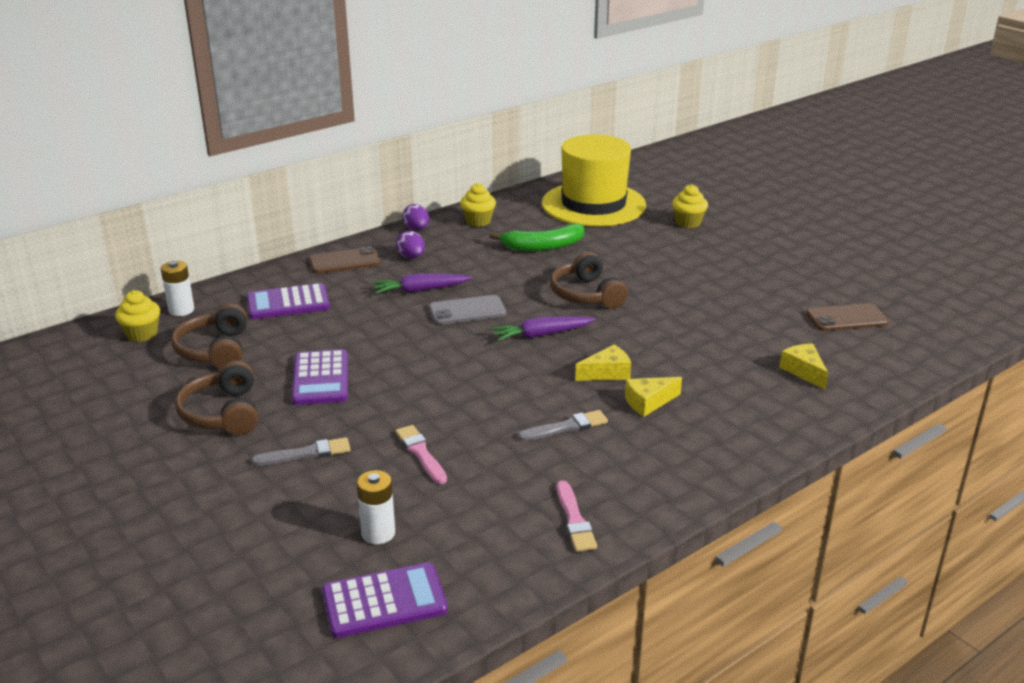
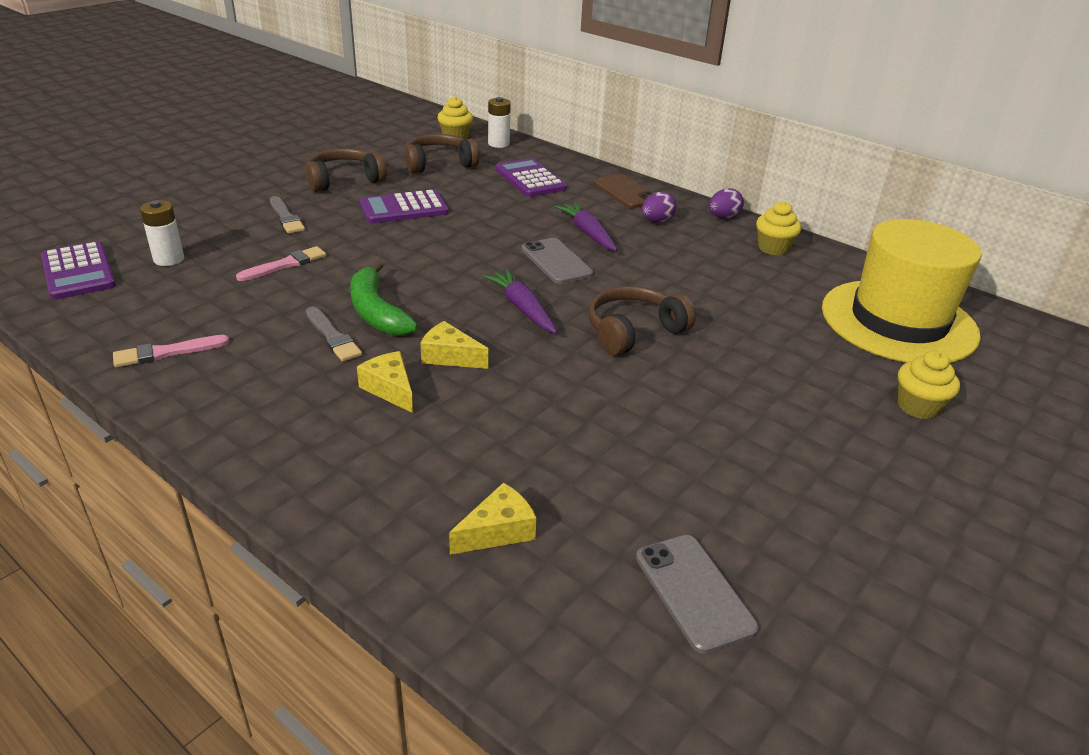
camera: 75 degrees right, 5 degrees up
green banana [489,224,584,251] -> green banana moved to [350,261,418,336]
yellow cheese [575,345,631,381] -> yellow cheese turned 150 degrees clockwise [420,321,489,369]
brown phone [806,303,889,331] -> grey phone [636,535,759,654]

